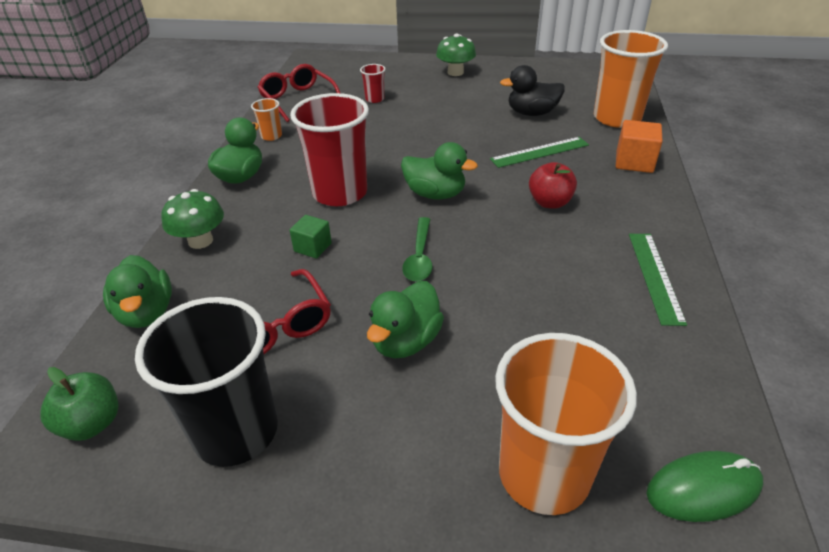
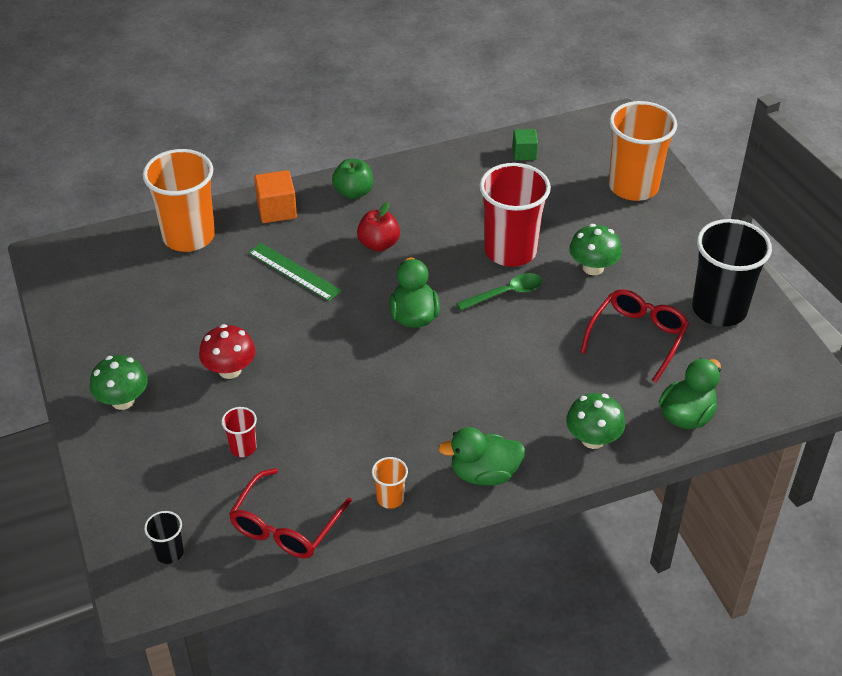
camera: 120 degrees left, 5 degrees up
green apple [40,367,119,441] -> green apple moved to [332,159,373,199]
red cup [290,93,369,206] -> red cup moved to [479,163,551,267]
green cube [290,215,332,259] -> green cube moved to [512,129,538,161]
green duck [367,281,444,358] -> green mushroom [569,224,622,275]
black duck [500,65,565,116] -> none
green ruler [629,234,687,326] -> none
green mouse [646,451,763,522] -> none
none -> black cup [144,511,184,564]
none -> red mushroom [199,324,255,379]

